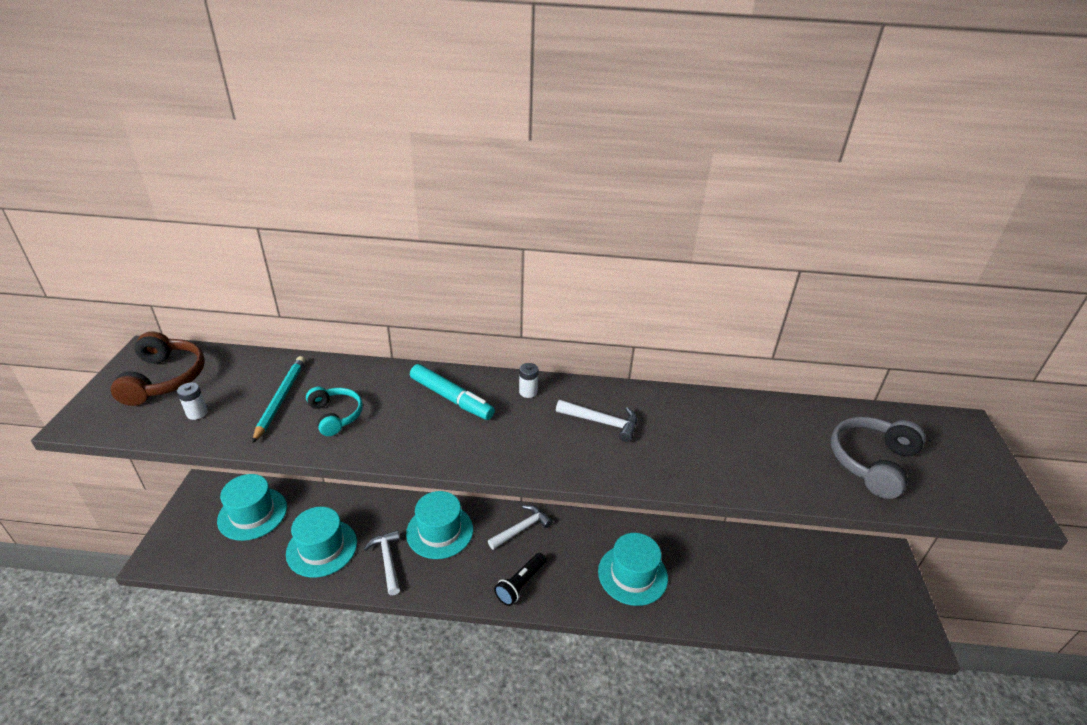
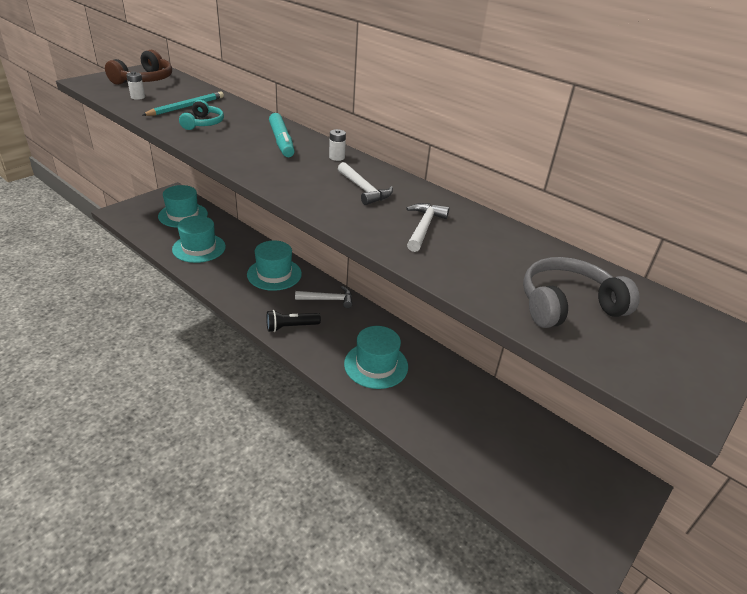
camera: 35 degrees right, 0 degrees up
white hammer [364,530,400,595] -> white hammer moved to [406,203,449,252]

